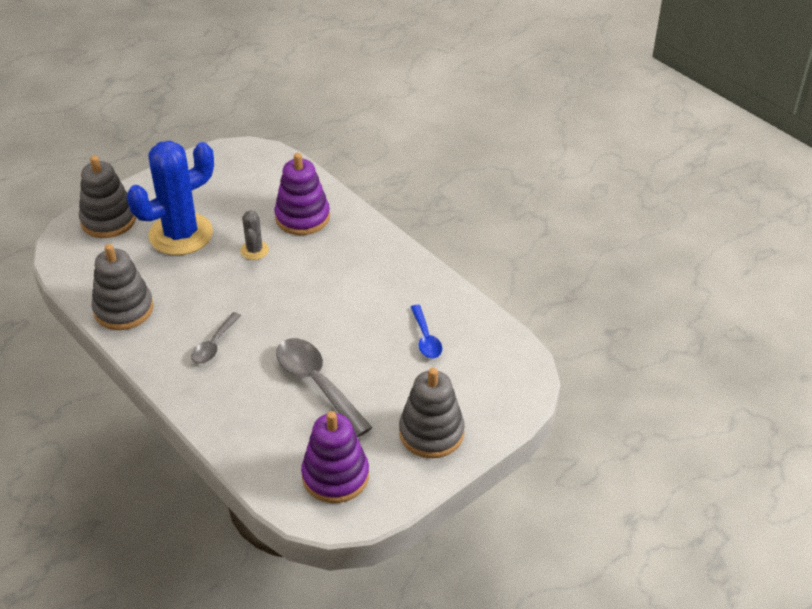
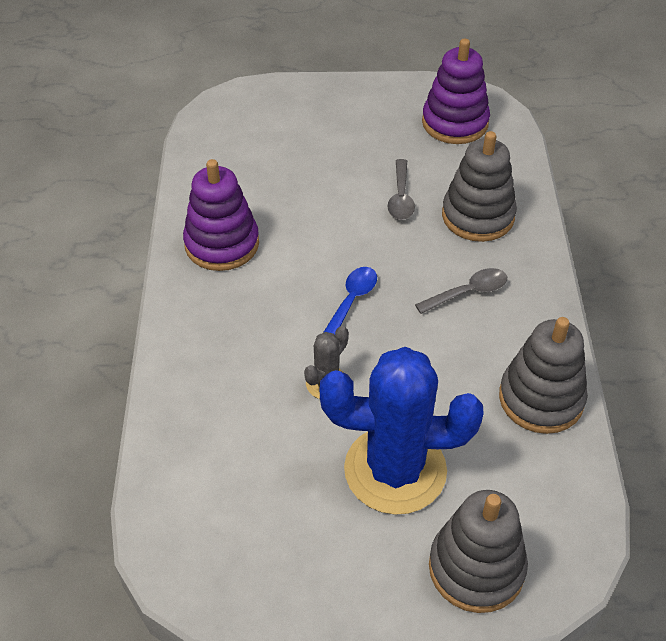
camera: 140 degrees left, 5 degrees up
purple stacking toy [274,153,330,235] -> purple stacking toy moved to [183,159,259,271]
grey spoon [276,338,373,437] -> grey spoon [388,159,415,220], size x0.57
grey stacking toy [399,368,465,458] -> grey stacking toy moved to [442,131,517,242]
blue spoon [411,305,442,358] -> blue spoon moved to [323,267,377,335]

